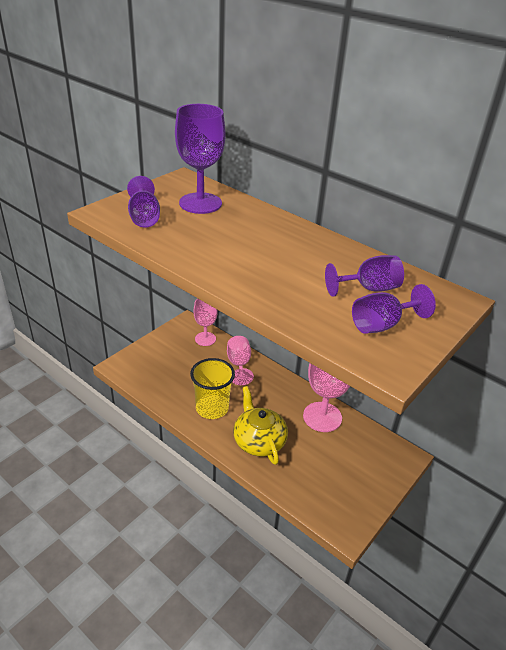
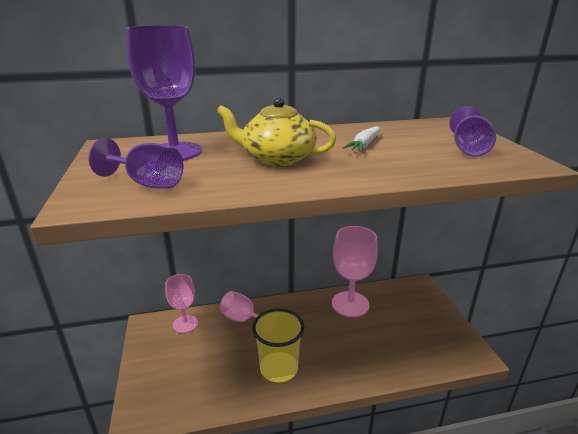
camera: 50 degrees left, 10 degrees down
yellow teapot [233,386,288,465] -> yellow teapot moved to [217,97,336,166]
purple goblet [325,255,404,297] -> none
none -> white carrot [343,126,380,152]

